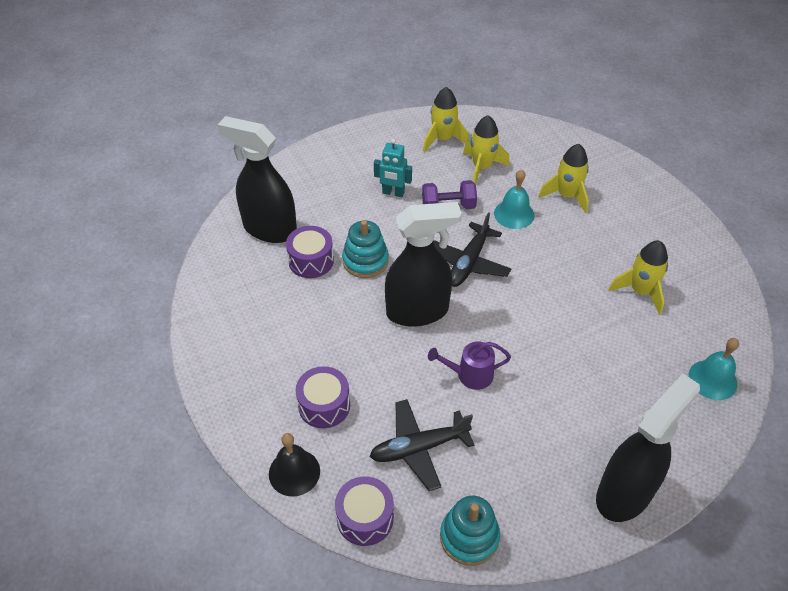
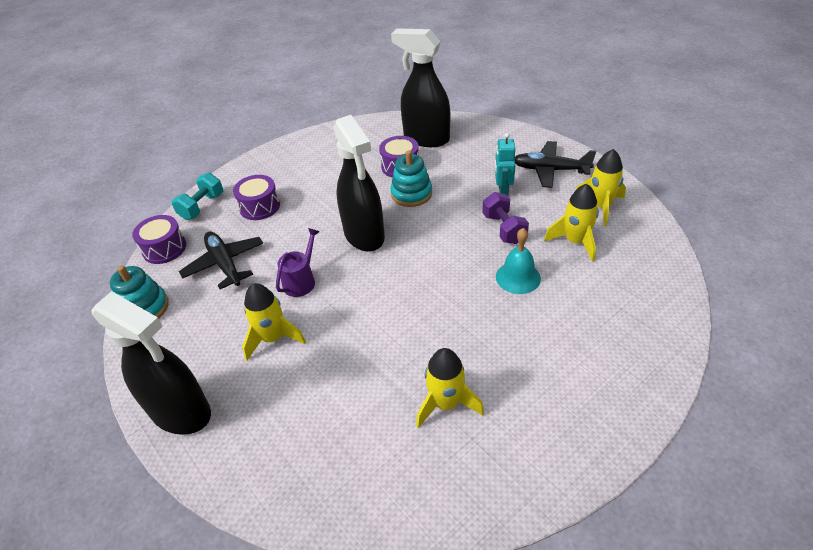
camera: 80 degrees right, 5 degrees down
black spray bottle [217,116,297,243] -> black spray bottle turned 75 degrees counterclockwise [391,29,450,147]
black bell [269,433,320,496] -> turquoise dumbbell [172,173,223,220]
purple watering can [428,341,511,390] -> purple watering can turned 45 degrees clockwise [276,228,320,297]
black plane [433,212,511,287] -> black plane moved to [515,141,596,188]
yellow rocket [538,144,589,214] -> yellow rocket moved to [242,283,306,361]
turquoise bell [689,338,739,400] -> none

